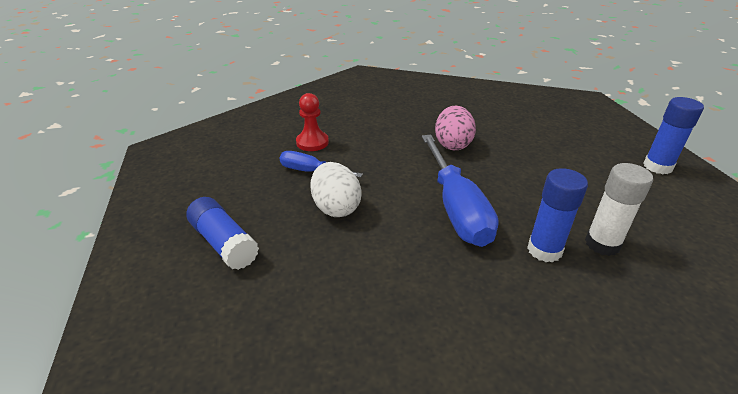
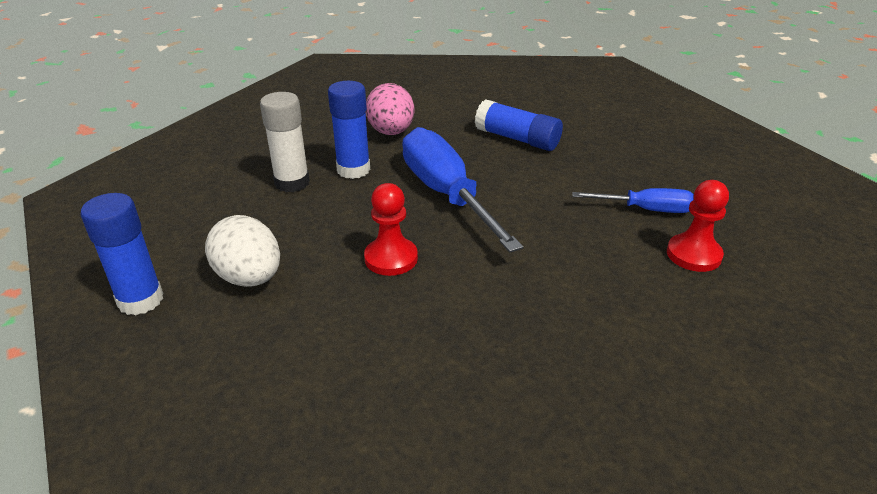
camera: 165 degrees right, 0 degrees up
blue glue stick [186,197,259,270] -> blue glue stick moved to [475,99,563,151]
white egg [310,162,362,217] -> white egg moved to [205,215,280,287]
pink egg [435,106,476,150] -> pink egg moved to [366,83,415,135]
none -> red pawn [364,183,418,276]

